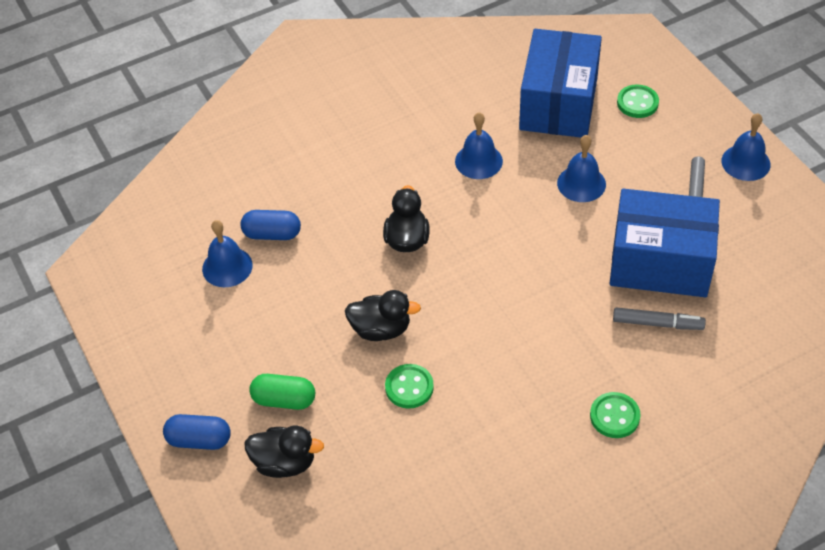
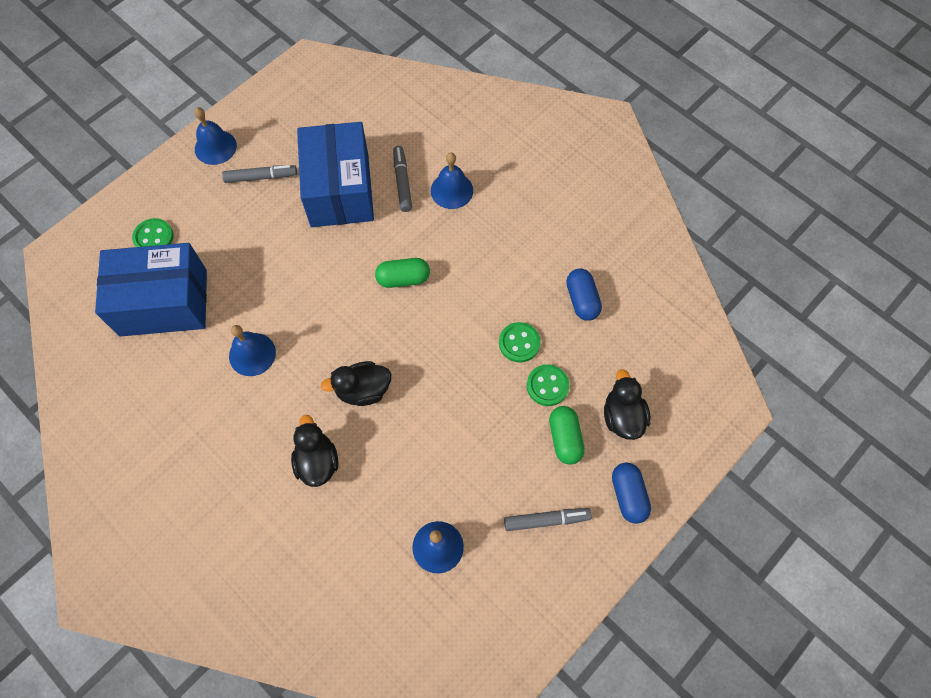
camera: 110 degrees left, 15 degrees up
blue capsule [241,210,301,240] -> blue capsule moved to [566,268,602,321]
black duck [345,290,421,341] -> black duck moved to [291,415,339,487]
blue bell [557,135,606,202] -> blue bell moved to [431,153,473,209]
green button [590,392,640,438] -> green button moved to [527,364,569,406]
none -> green capsule [375,258,430,288]
none -> grey marker [504,508,592,531]

